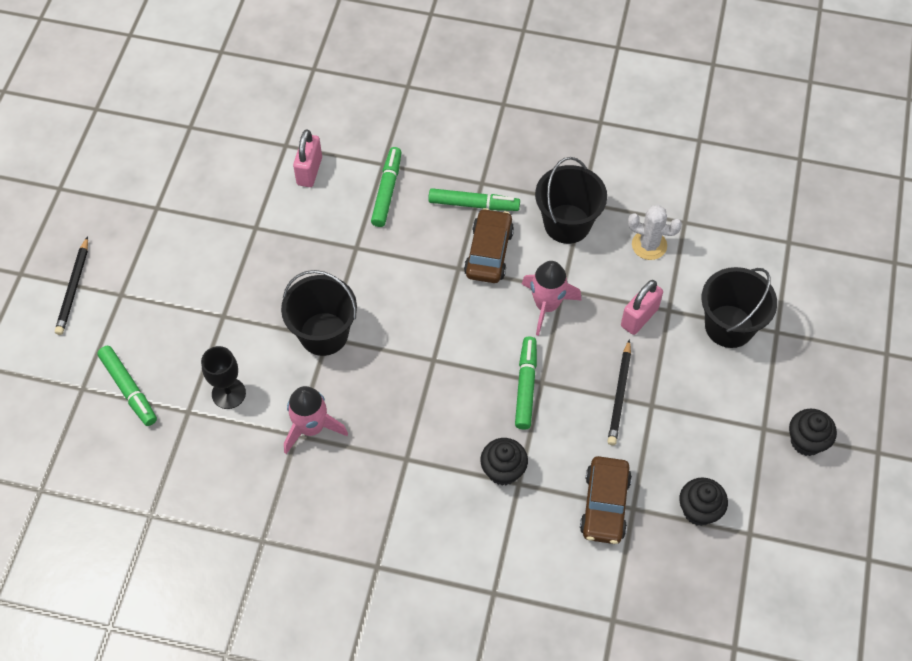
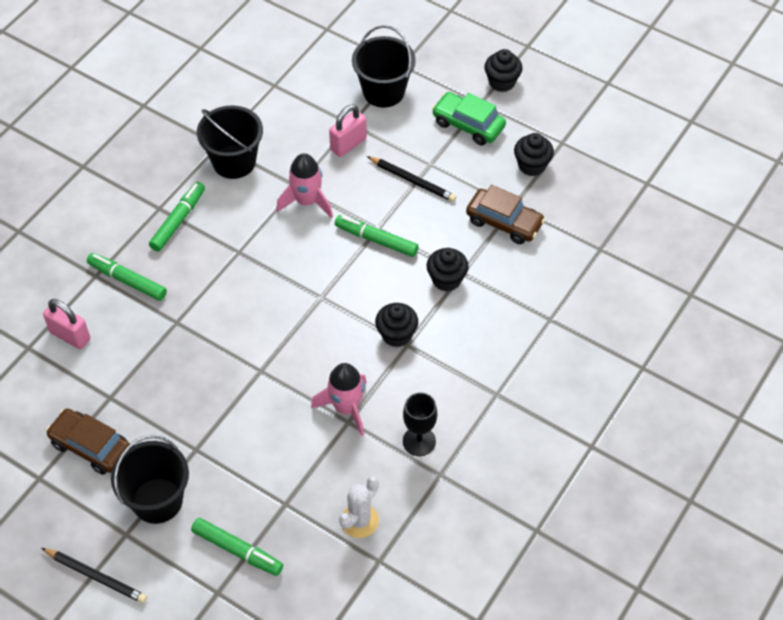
camera: 70 degrees left, 5 degrees down
green marker [97,346,157,426] -> green marker turned 45 degrees clockwise [191,518,283,576]
black goblet [201,346,246,409] -> black goblet moved to [403,392,437,456]
black bucket [281,270,357,356] -> black bucket moved to [111,435,189,524]
brown car [464,208,514,283] -> brown car moved to [46,408,130,475]
pink padlock [621,280,663,335] -> pink padlock turned 75 degrees clockwise [329,104,367,157]
white cactus [628,205,682,260] -> white cactus moved to [339,476,379,538]
none -> black cupcake [375,303,418,347]
none -> green car [432,92,506,145]

